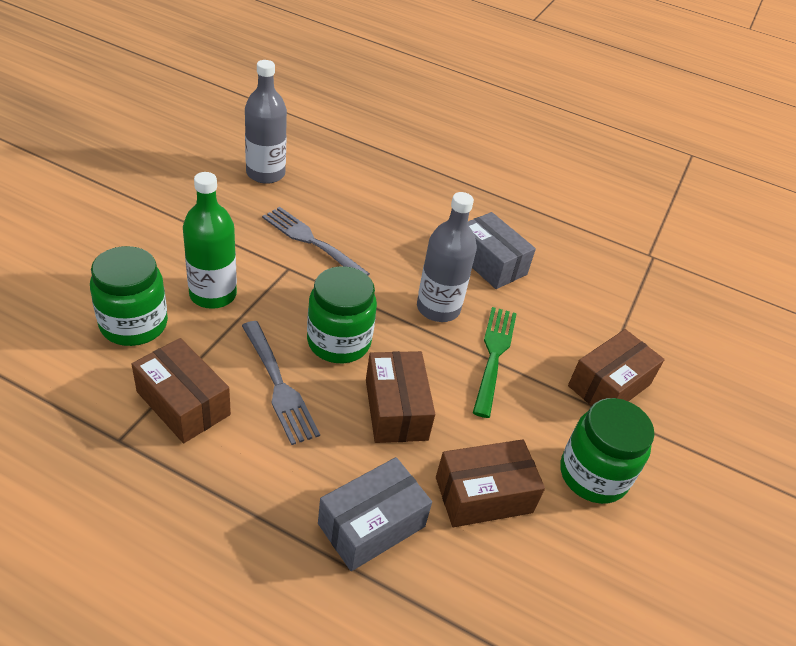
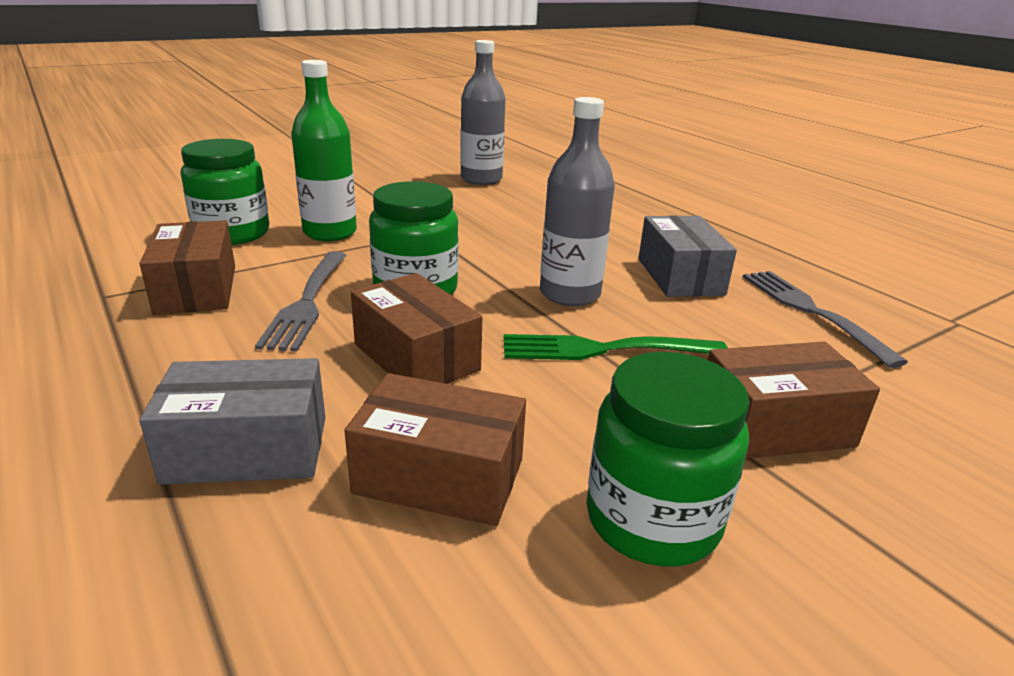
camera: 35 degrees right, 15 degrees down
grey fork [262,207,370,275] -> grey fork moved to [743,271,908,368]
brown box [366,351,435,443] -> brown box turned 60 degrees counterclockwise [351,273,482,384]
green fork [473,307,517,418] -> green fork turned 135 degrees counterclockwise [504,334,728,360]

